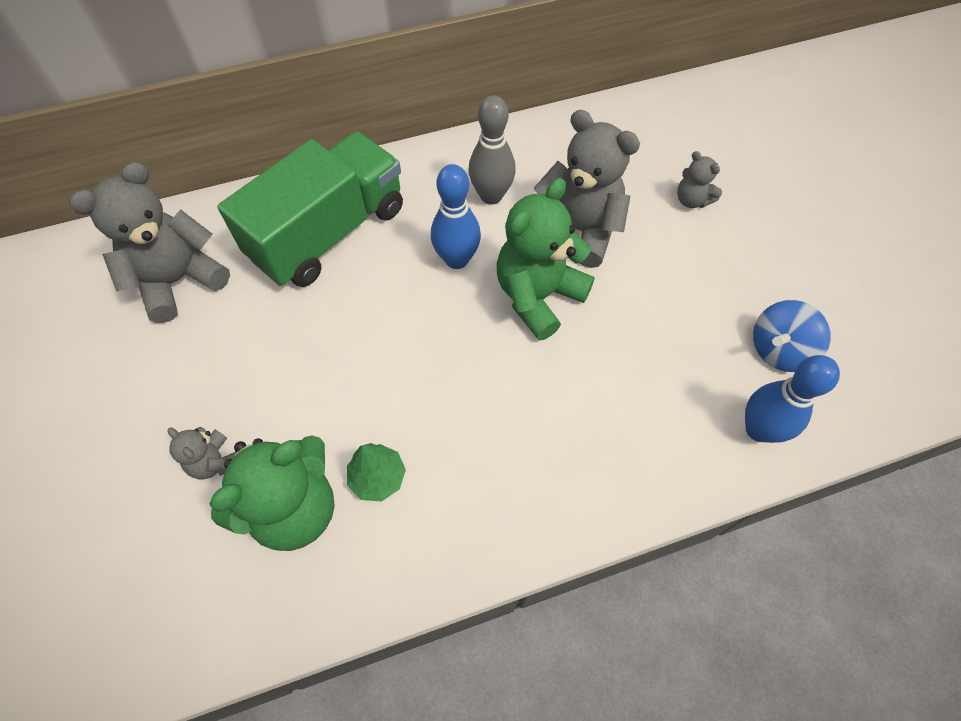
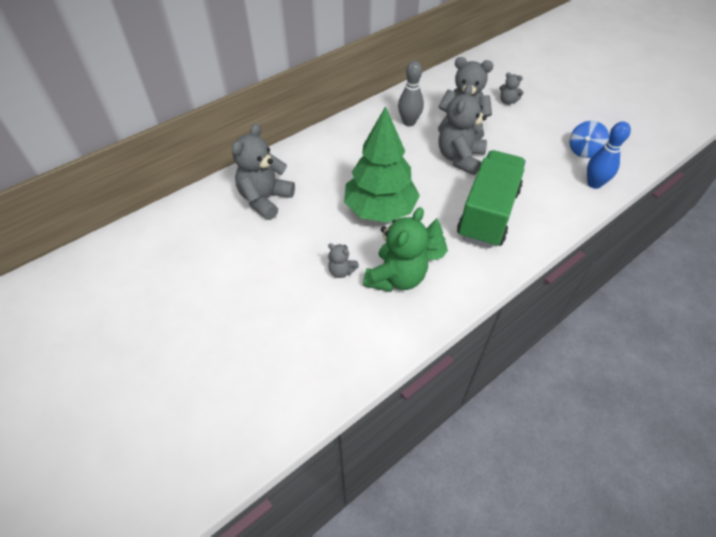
camera: 20 degrees left, 10 degrees down
green truck [217,132,403,287] -> green truck moved to [457,150,526,248]
blue bowling pin [431,164,481,269] -> none
green teddy bear [497,178,595,341] -> grey teddy bear [439,84,487,175]
none -> green tree [344,106,420,223]

